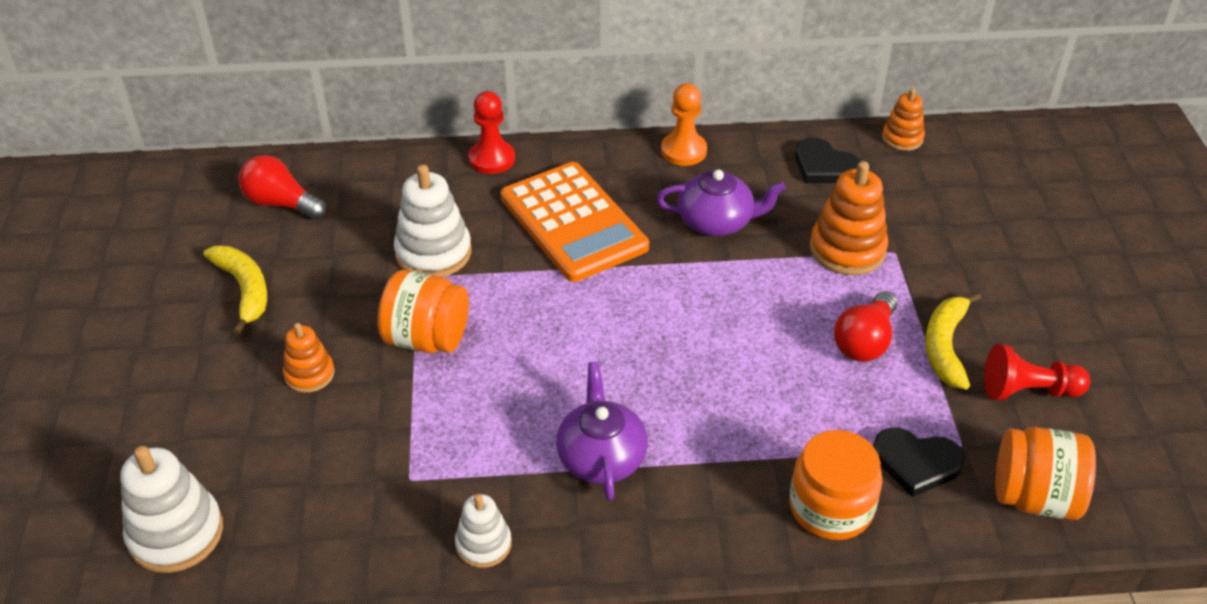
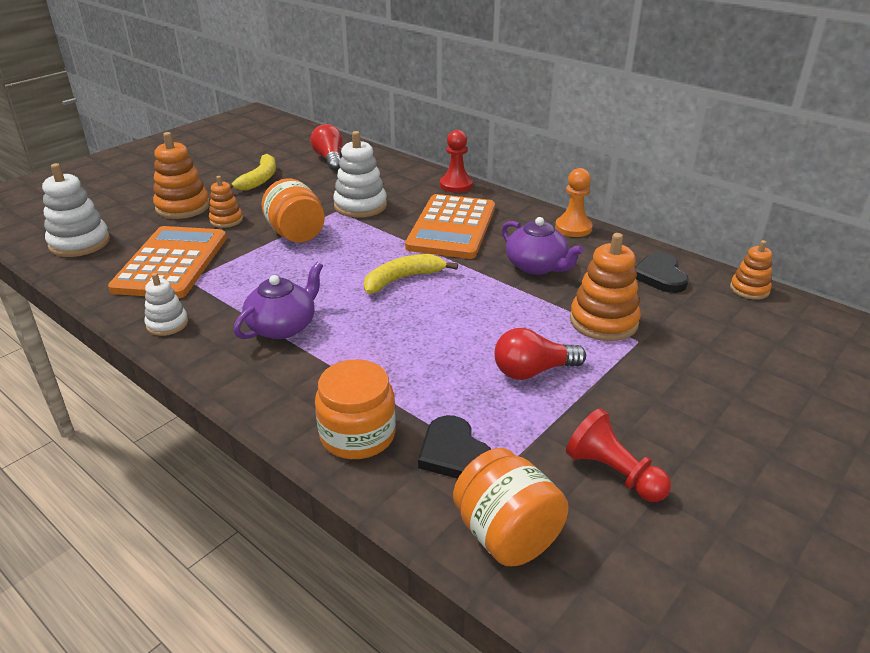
camera: 45 degrees right, 10 degrees down
yellow banana [925,292,981,390] -> yellow banana moved to [364,254,458,294]
none -> orange calculator [108,226,227,298]
none -> orange stacking toy [153,132,210,219]

